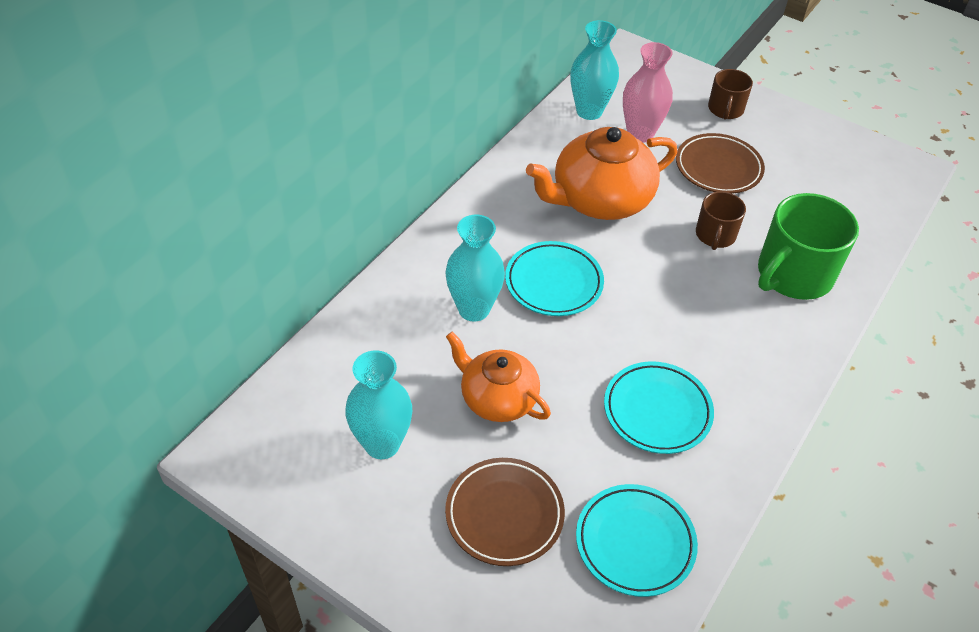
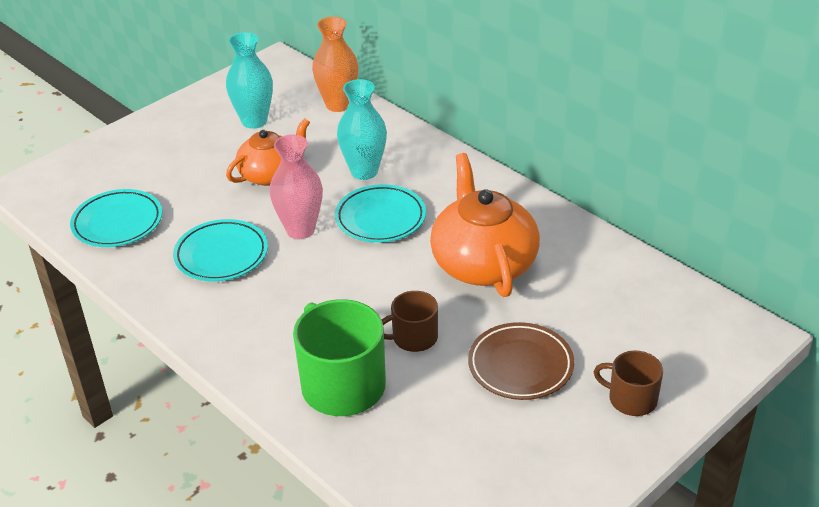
camera: 105 degrees right, 10 degrees down
brown plate [445,458,565,566] -> none
turquoise vase [570,20,619,120] -> none
pink vase [623,42,673,143] -> pink vase moved to [270,134,323,239]
brown mug [696,191,746,250] -> brown mug turned 45 degrees counterclockwise [382,291,438,352]
none -> orange vase [312,17,358,112]

